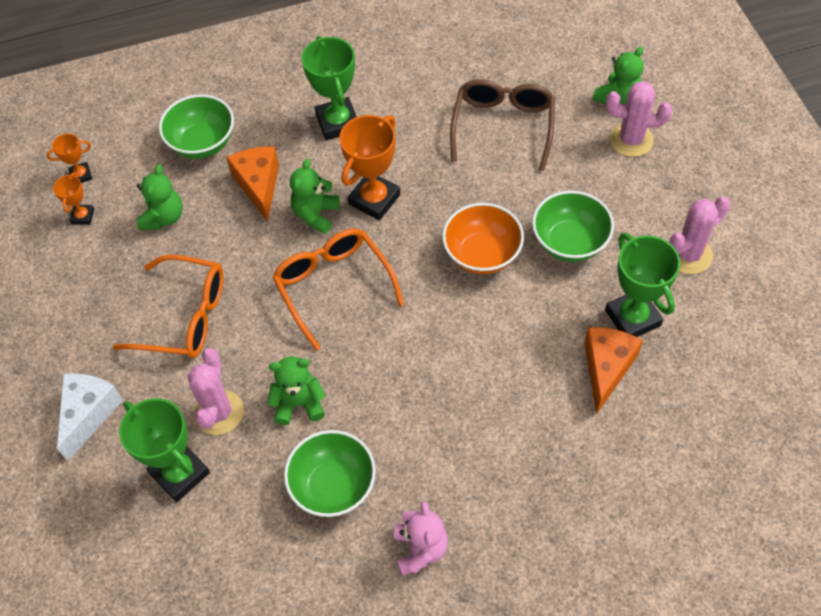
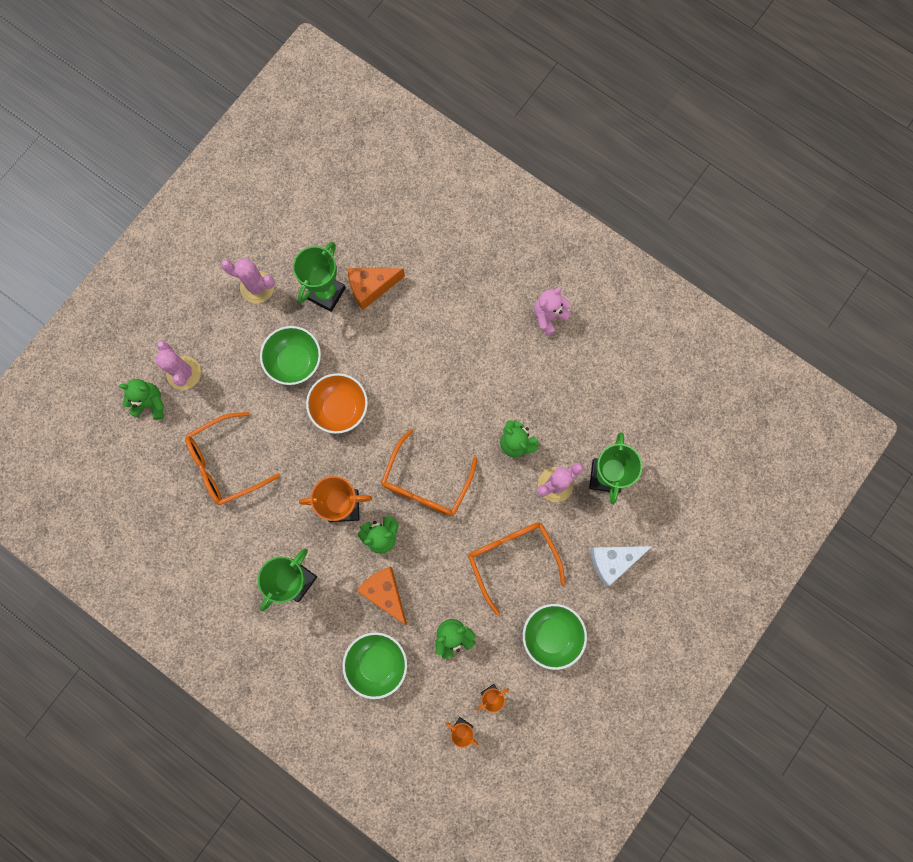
camera: 130 degrees left, 20 degrees up
orange cheese [226,146,279,222] -> orange cheese turned 105 degrees clockwise [357,567,407,625]
green bowl [284,430,376,517] -> green bowl moved to [523,604,587,670]
brown glasses [450,79,555,171] -> orange glasses [185,412,280,505]

